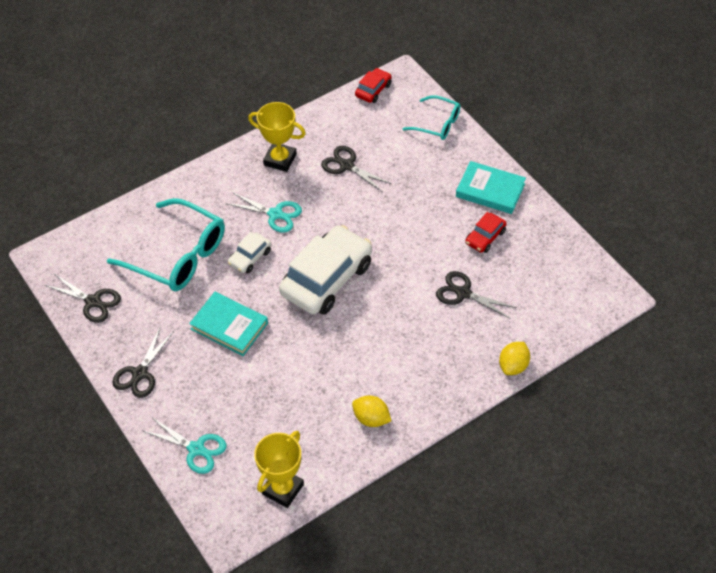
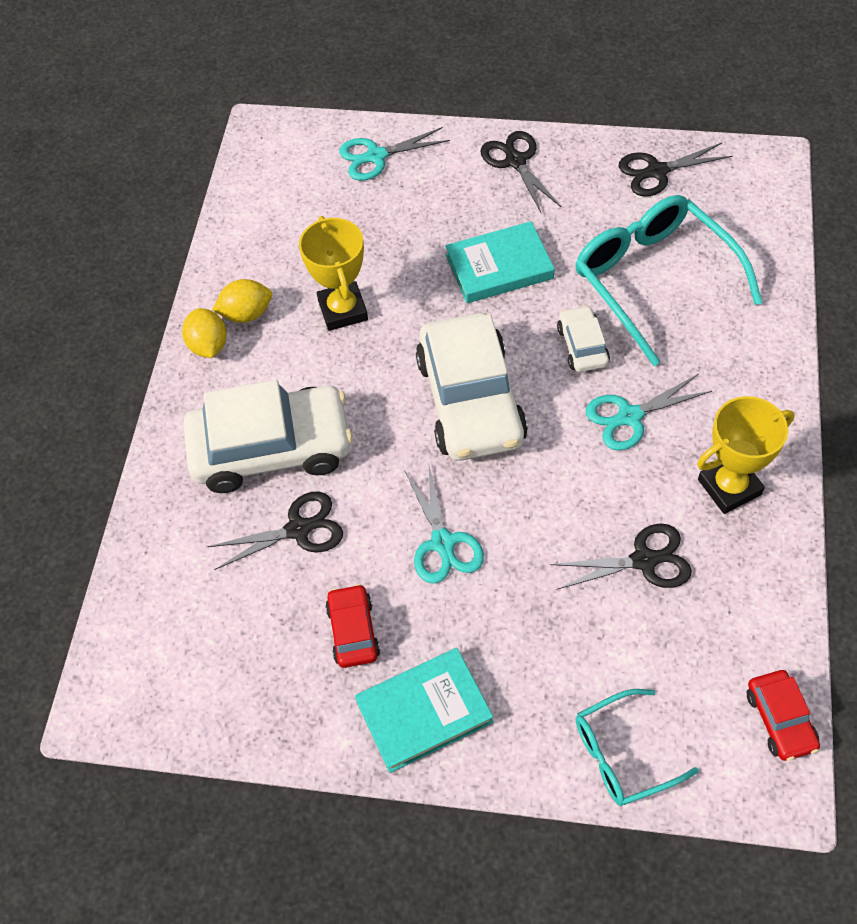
camera: 135 degrees right, 5 degrees up
turquoise glasses [107,198,225,291] -> turquoise glasses turned 75 degrees clockwise [575,195,763,366]
yellow trophy [254,431,304,508] -> yellow trophy moved to [299,216,368,331]
yellow lemon [499,342,530,375] -> yellow lemon moved to [182,308,227,358]
none -> white car [183,380,353,493]
none -> turquoise scissors [405,466,484,584]

